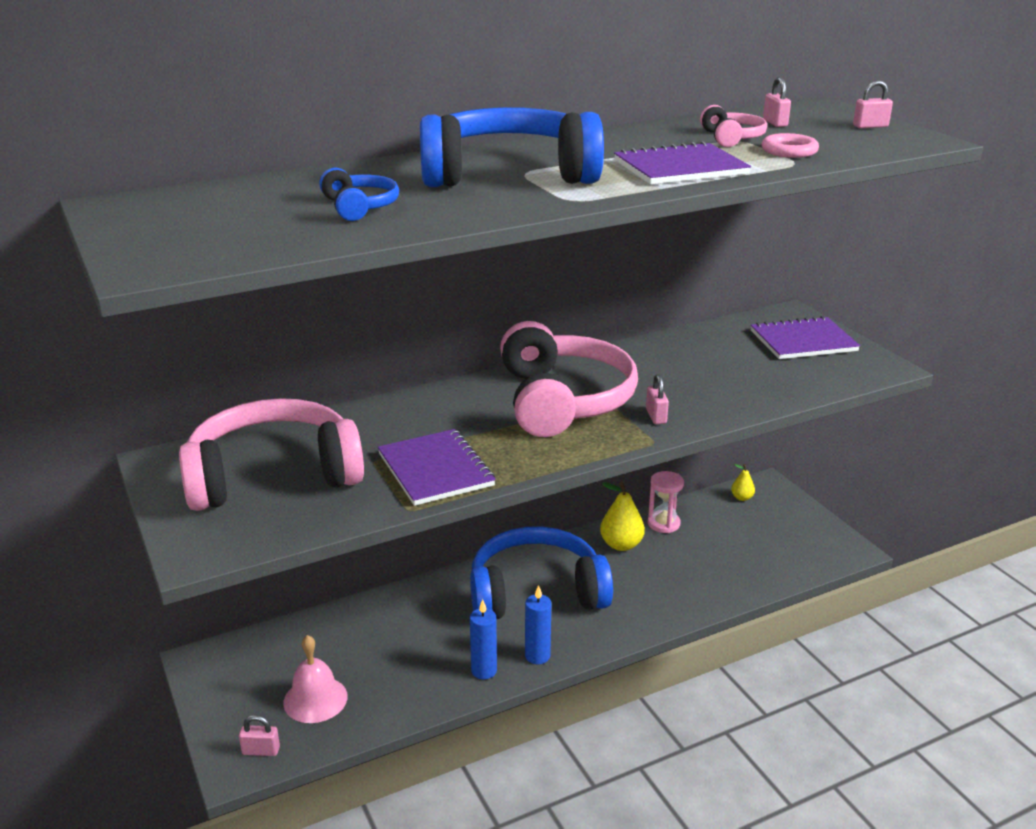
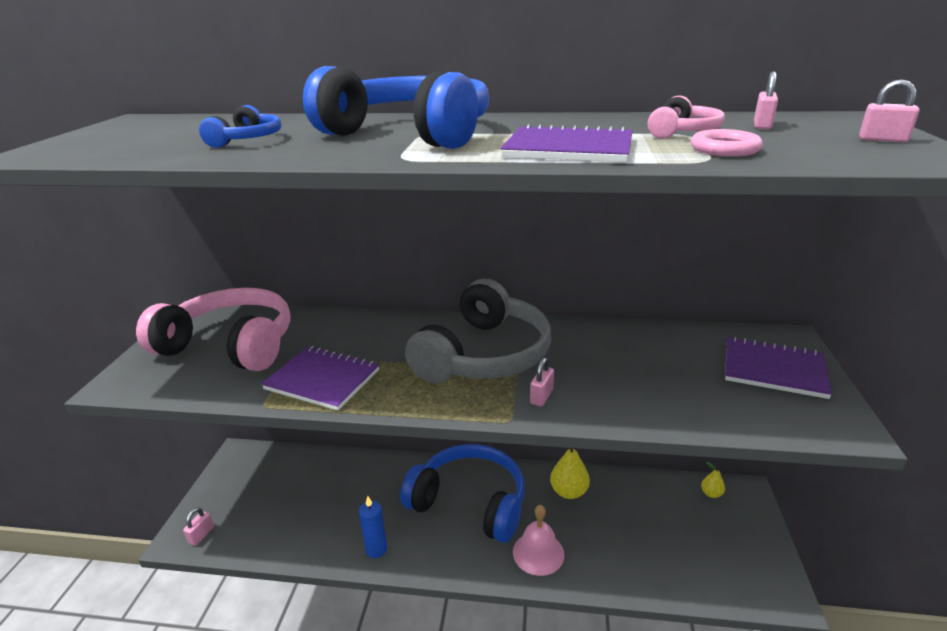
camera: 35 degrees right, 0 degrees up
pink padlock [239,715,280,756] -> pink padlock turned 75 degrees clockwise [183,507,214,546]
pink bell [283,635,348,723] -> pink bell moved to [513,505,564,576]
purple notebook [378,429,496,506] -> purple notebook turned 75 degrees counterclockwise [261,346,380,410]
pink headphones [500,321,638,437] -> grey headphones [405,279,551,384]
blue candle [525,585,551,664] -> none
pink hourglass [648,471,684,533] -> none

